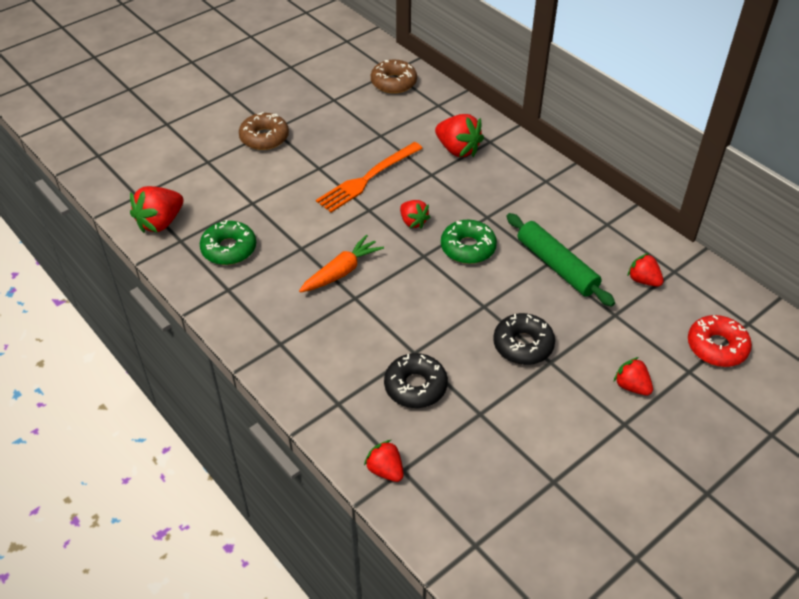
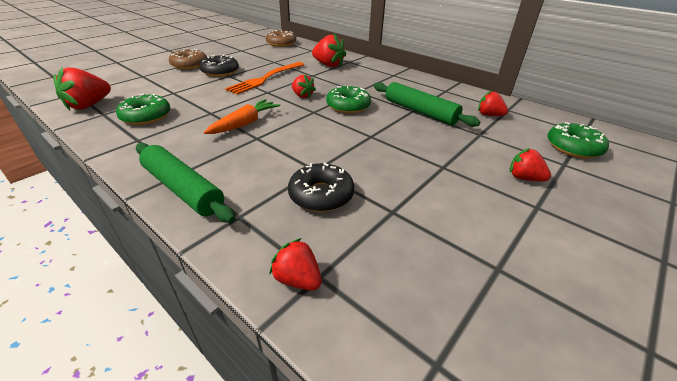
camera: 10 degrees left, 10 degrees down
black donut [493,313,555,365] -> black donut moved to [200,55,239,77]
red donut [688,315,752,367] -> green donut [547,122,609,158]
none -> green rolling pin [136,143,235,223]

